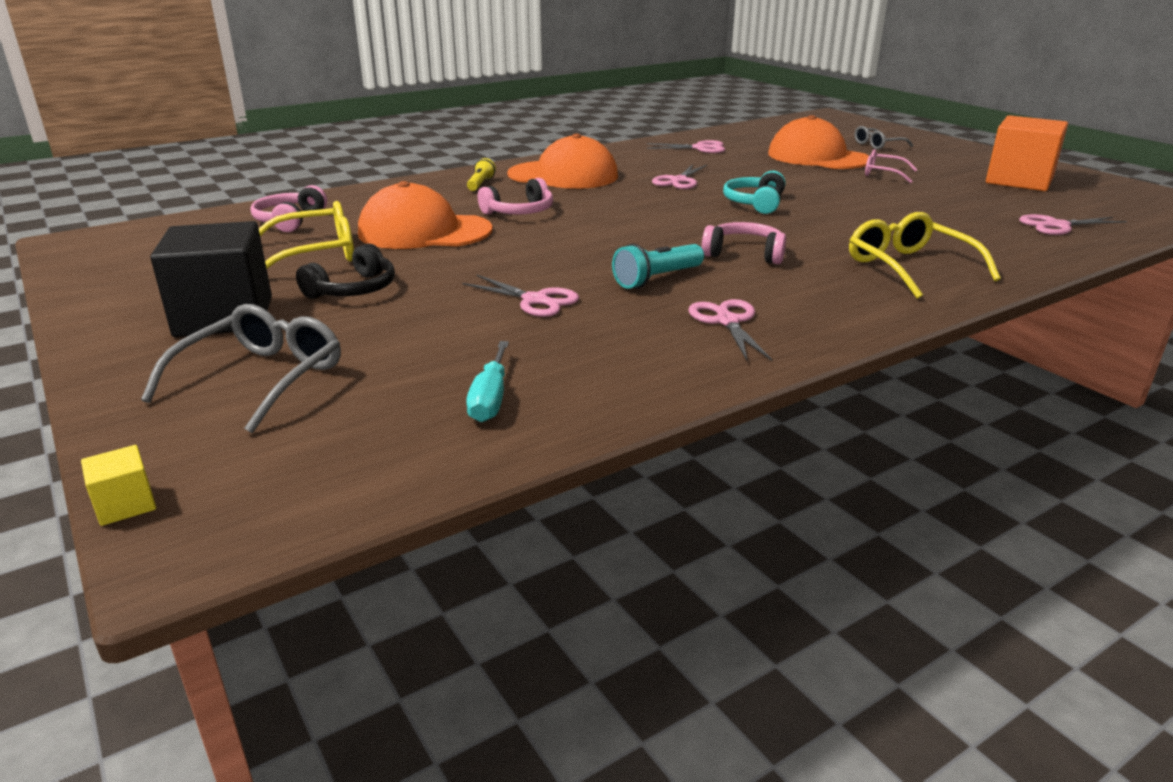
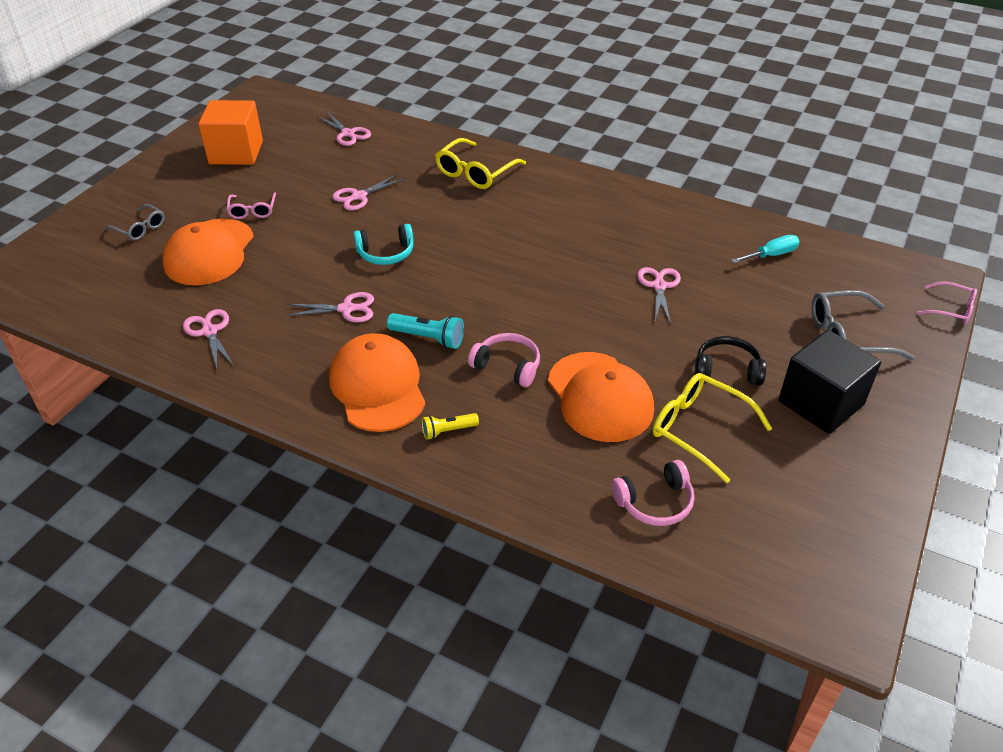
camera: 120 degrees left, 15 degrees up
yellow cube [81,445,156,526] -> pink glasses [917,281,977,324]
turquoise flashlight [612,244,704,289] -> turquoise flashlight moved to [387,313,464,349]
pink scissors [688,299,772,361] -> pink scissors moved to [332,174,405,210]
pink headphones [702,222,786,264] -> none

